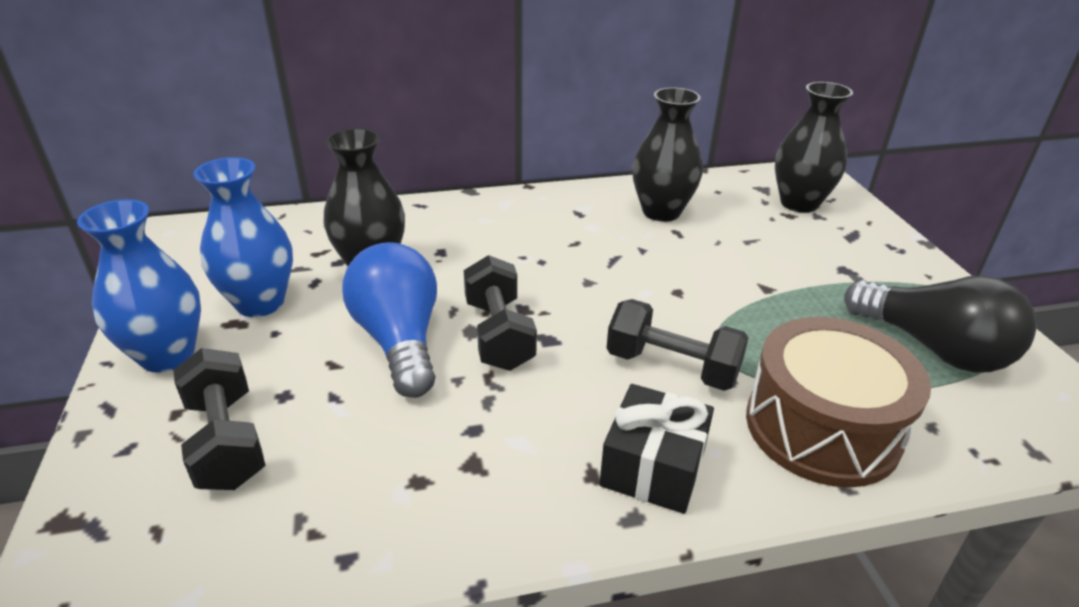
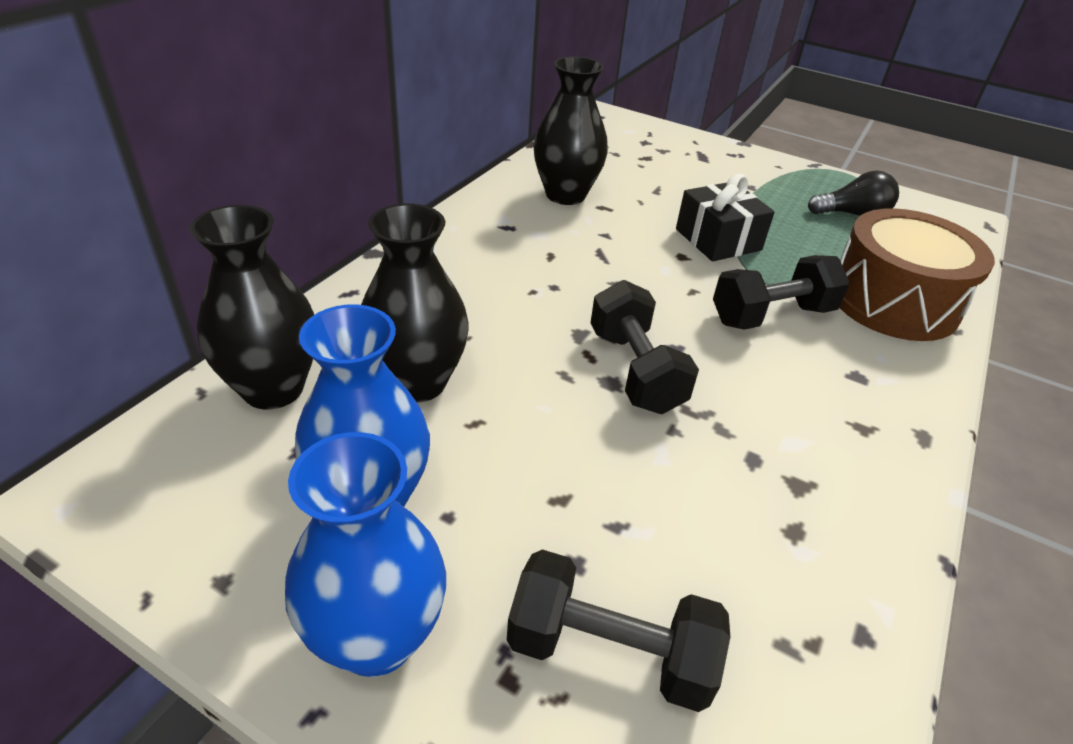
camera: 50 degrees left, 5 degrees up
blue light bulb [342,242,437,398] -> none
black dumbbell [464,255,537,371] -> black dumbbell turned 45 degrees clockwise [591,280,699,414]
black gift [599,384,714,514] -> black gift moved to [676,174,775,261]
black vase [775,82,853,213] -> black vase moved to [190,205,314,409]
black light bulb [844,276,1037,372] -> black light bulb [808,171,899,216], size x0.62

